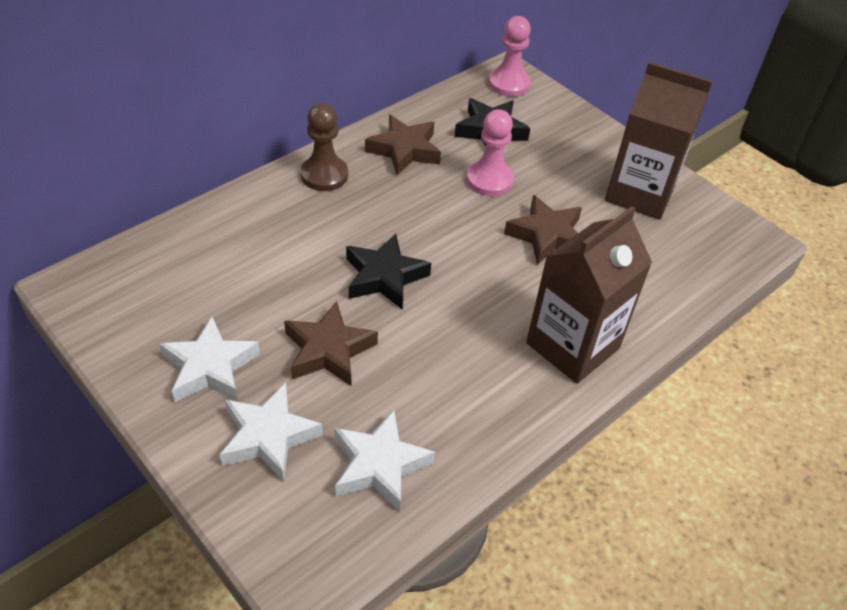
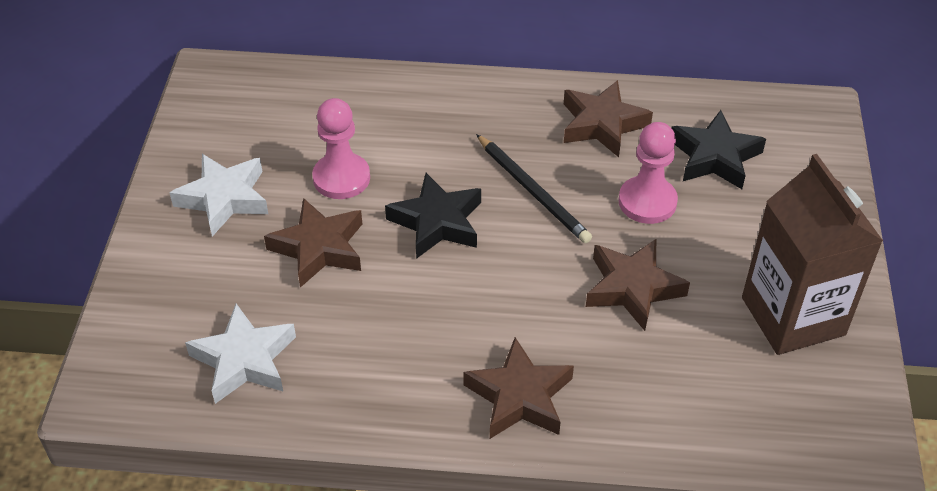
camera: 50 degrees right, 0 degrees up
white star [219,383,323,482] -> none
brown pawn [301,103,348,191] -> none
pink pawn [488,16,531,97] -> pink pawn moved to [312,98,370,199]
brown carton [526,206,652,384] -> brown star [463,337,574,439]
none -> black pencil [476,134,592,243]

